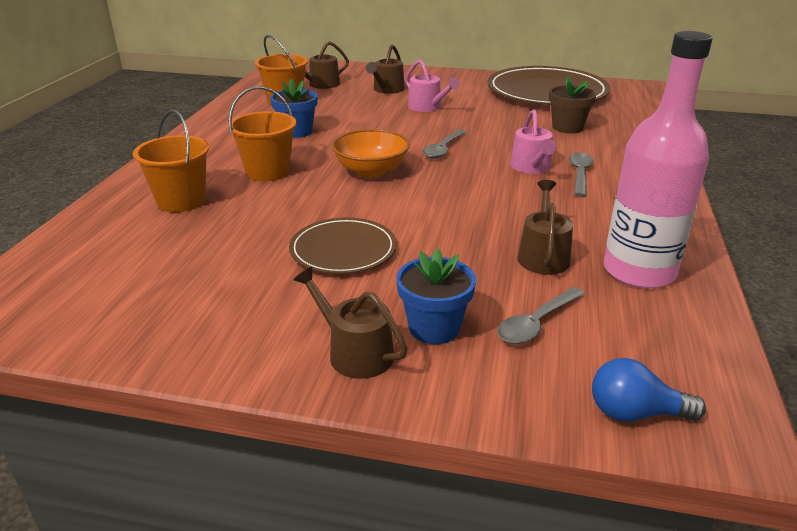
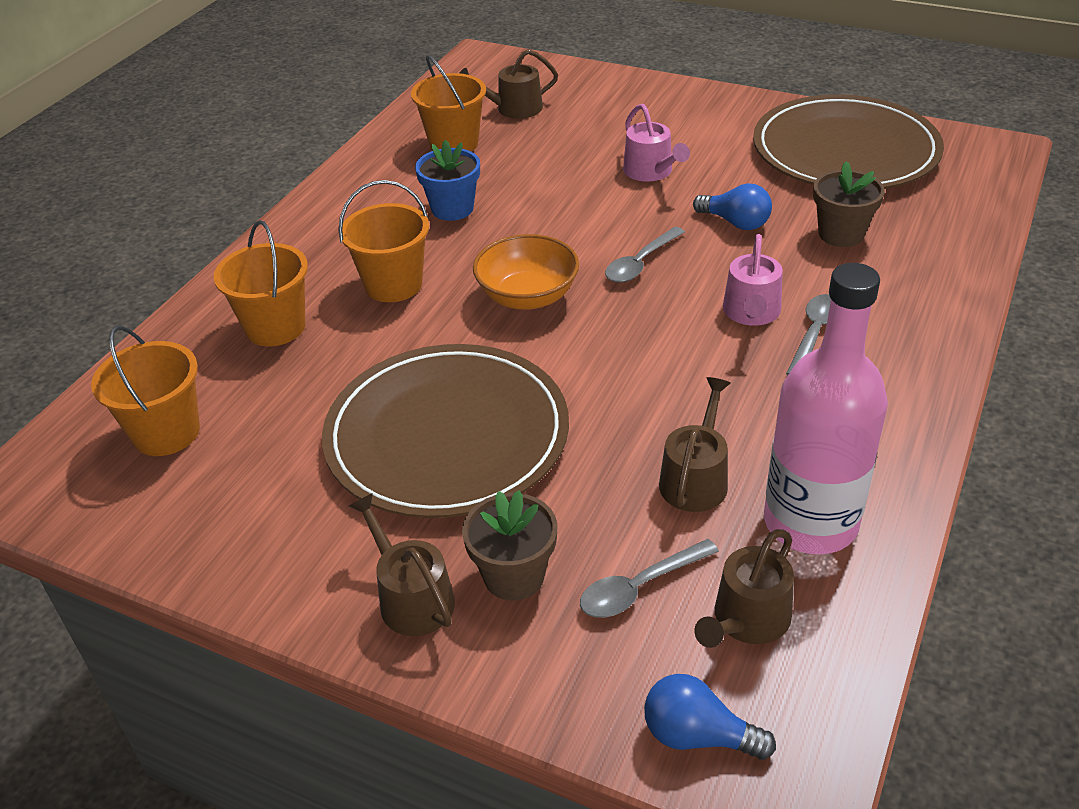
camera: 15 degrees right, 10 degrees up
brown plate [289,217,397,274] -> brown plate [322,344,569,518], size x1.81
brown watering can [366,44,405,94] -> brown watering can moved to [695,529,794,648]
blue flower pot [397,248,476,344] -> brown flower pot [462,490,557,601]
none -> orange bucket [91,326,200,456]
none -> blue light bulb [693,183,772,230]

